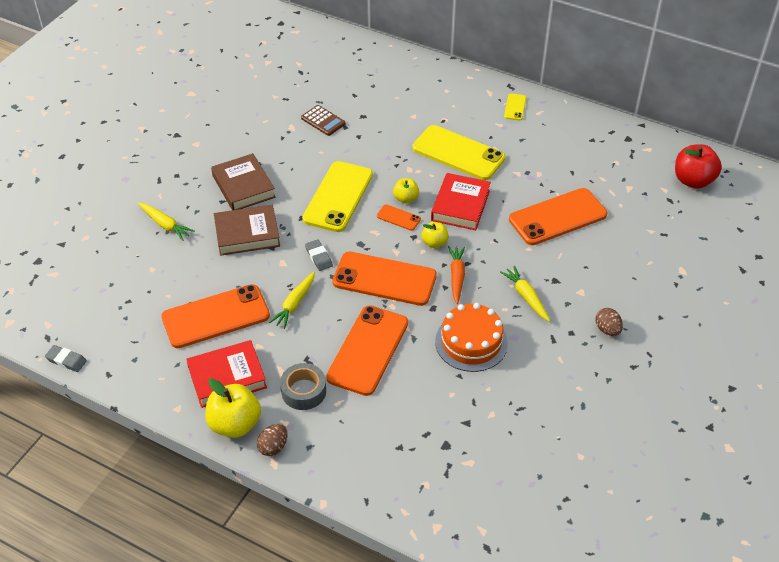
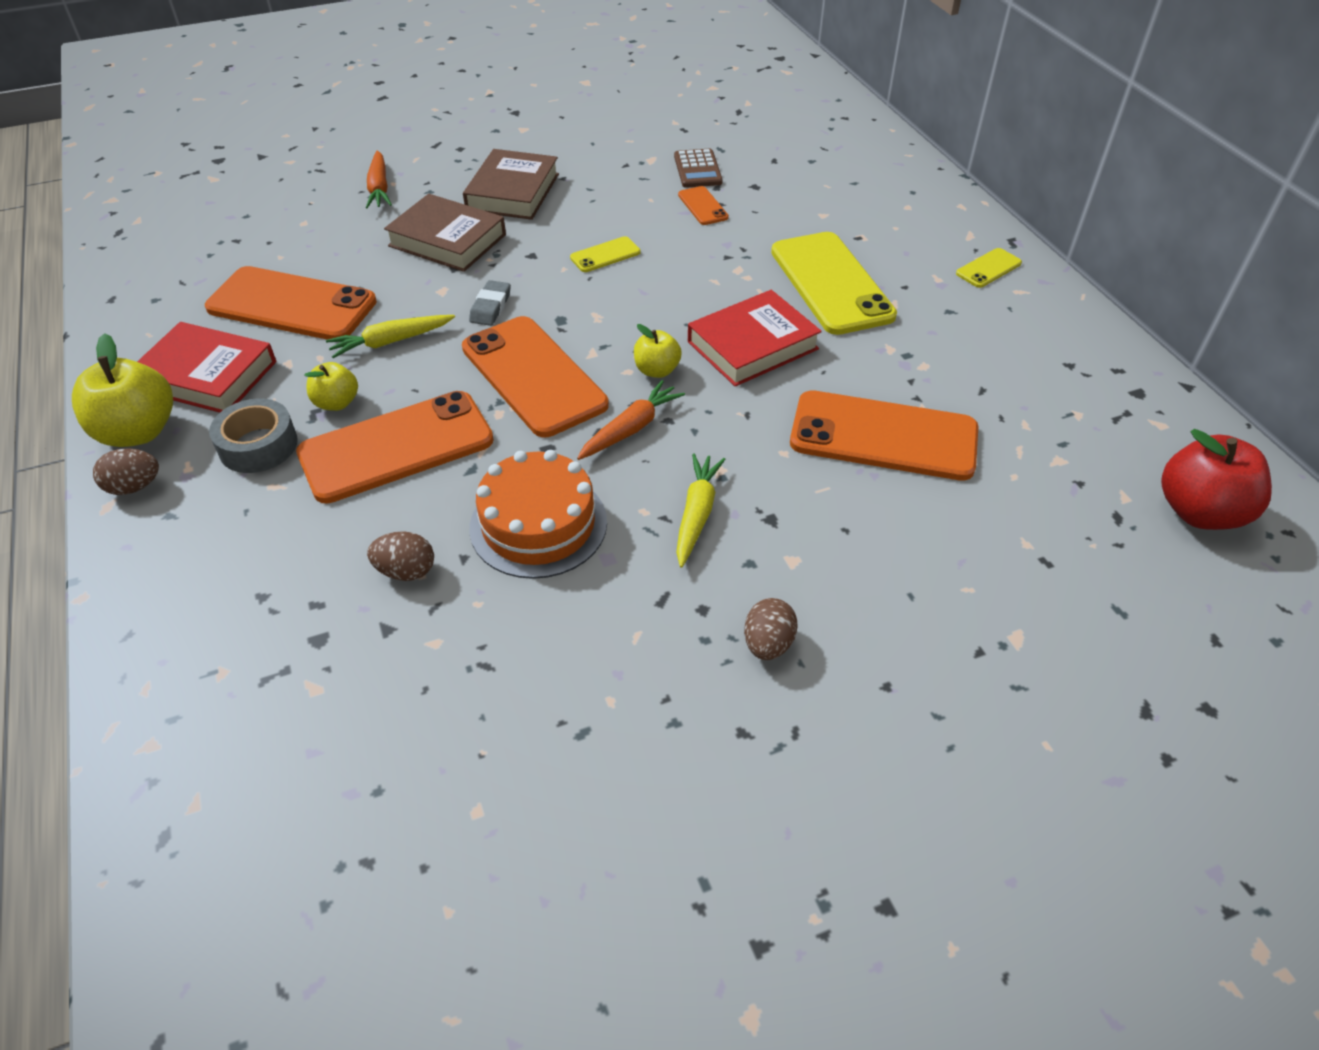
camera: 40 degrees right, 0 degrees up
grey eraser [45,345,87,372] -> none
yellow carrot [138,203,195,241] -> orange carrot [366,150,392,208]
yellow phone [302,161,373,232] -> yellow phone [570,236,641,272], size x0.45
orange phone [377,204,421,231] -> orange phone moved to [678,186,729,225]
yellow apple [393,178,419,203] -> yellow apple moved to [305,362,358,411]
none -> brown egg [367,531,434,581]

